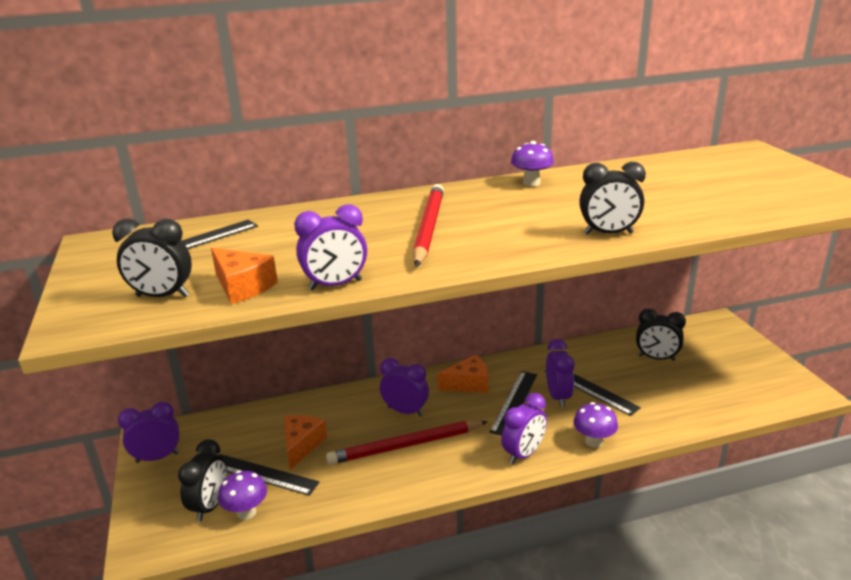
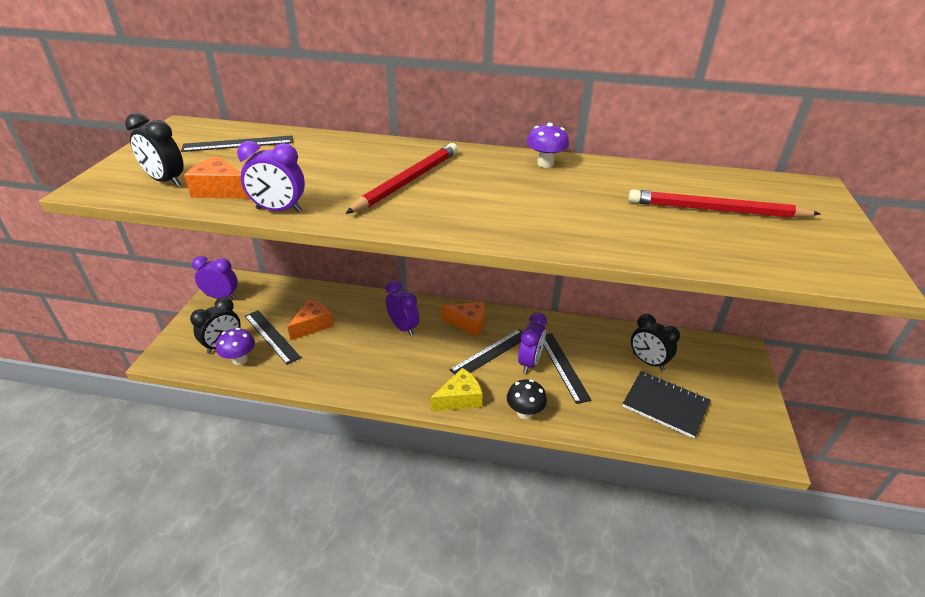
camera: 25 degrees right, 10 degrees up
orange cheese [211,248,278,304] -> orange cheese turned 135 degrees clockwise [184,156,250,199]
red pencil [326,421,488,465] -> red pencil moved to [628,190,821,218]
purple clock [501,393,547,464] -> yellow cheese [431,368,483,411]
purple mushroom [573,402,618,448] -> black mushroom [507,379,547,419]
black clock [579,162,646,235] -> none
none -> black notebook [623,371,710,438]

